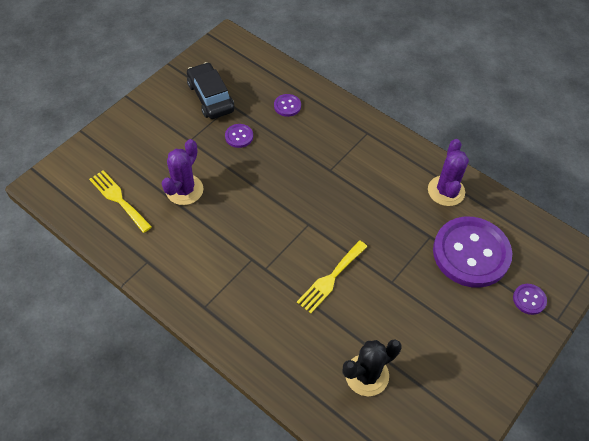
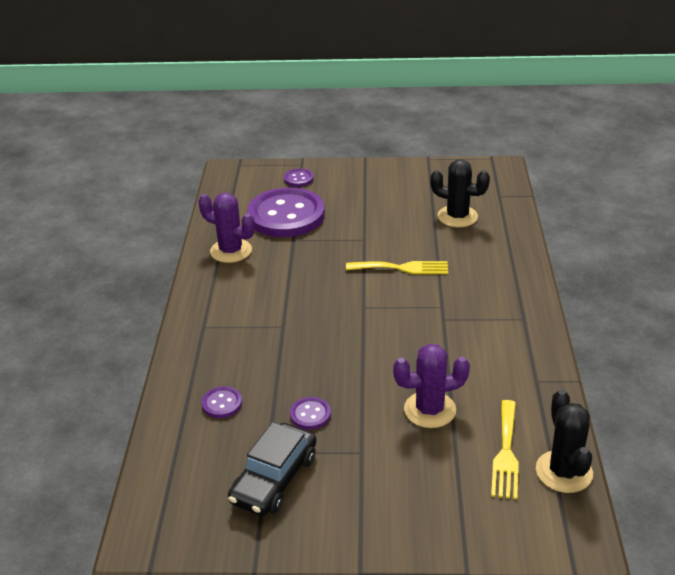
camera: 125 degrees left, 20 degrees down
purple cactus [428,139,469,206] -> purple cactus turned 60 degrees clockwise [199,193,255,263]
none -> black cactus [536,389,593,493]

